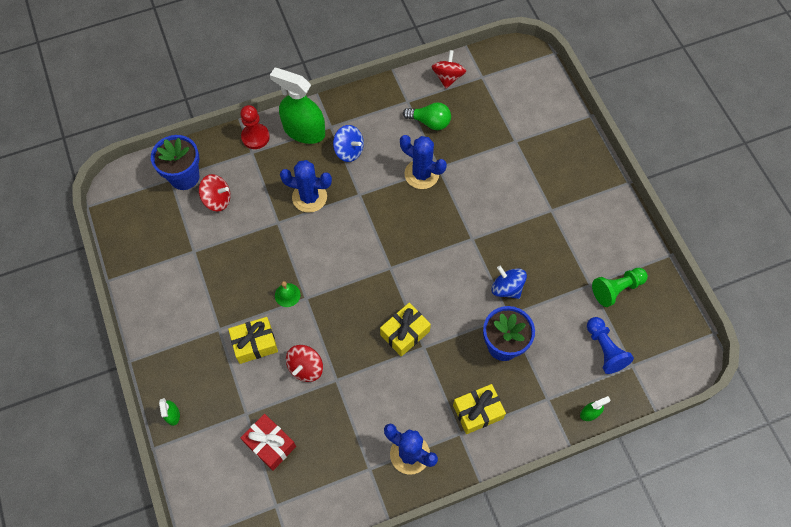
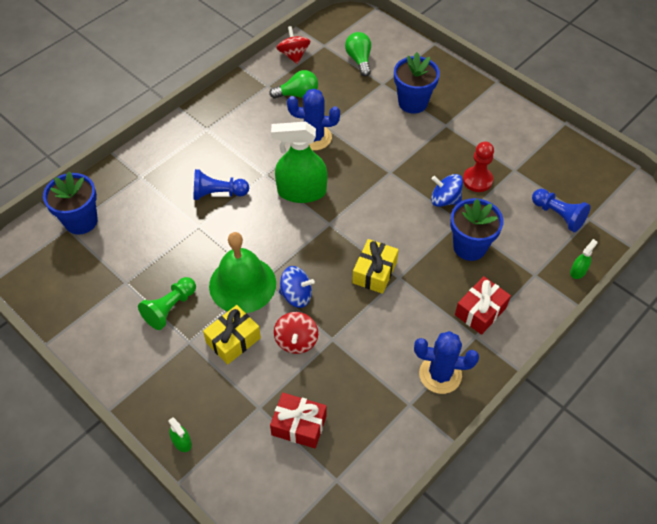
camera: 25 degrees left, 10 degrees down
red spinning top [199,174,231,212] -> none
red pawn [240,105,270,149] -> red pawn moved to [463,141,494,192]
green spray bottle [270,68,325,144] -> green spray bottle moved to [271,122,328,203]
green bell [275,281,300,307] -> green bell [209,232,276,313], size x2.43
blue cactus [280,160,332,213] -> blue pawn [194,169,249,200]
blue spinning top [333,125,364,162] -> blue spinning top moved to [279,266,315,308]
yellow gift [453,384,506,434] -> red gift [455,276,511,335]
green pawn [592,268,648,307] -> green pawn moved to [138,277,196,330]
none -> green light bulb [345,32,371,77]
none -> blue flower pot [394,52,440,114]

